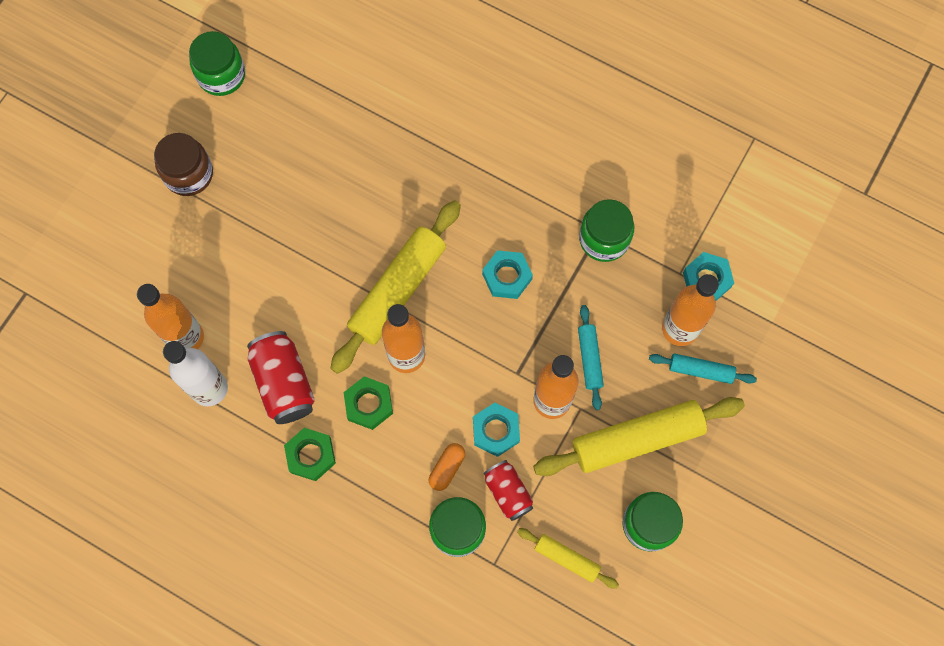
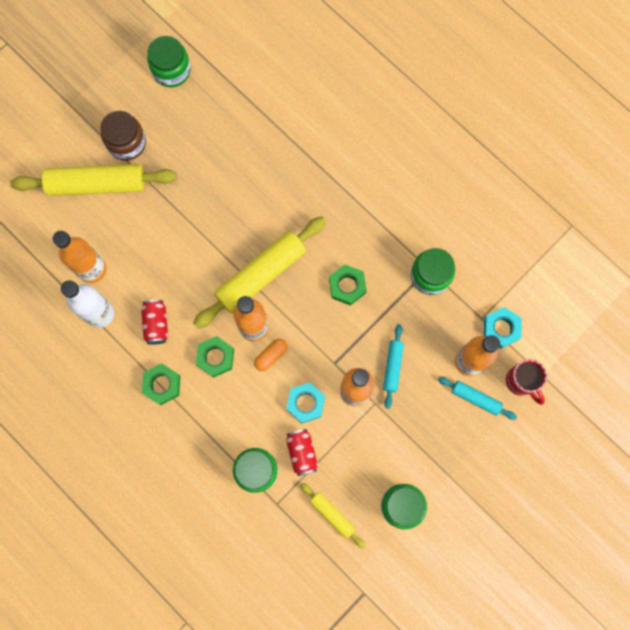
camera: 15 degrees right, 5 degrees up
red can [247,331,315,424] -> red can [141,300,168,345], size x0.64
orange capsule [429,443,465,491] -> orange capsule moved to [254,339,287,371]
turquoise nut [482,250,533,299] -> green nut [329,264,367,306]
yellow rolling pin [533,397,745,476] -> yellow rolling pin moved to [10,164,177,196]
none -> red mug [506,359,547,405]

